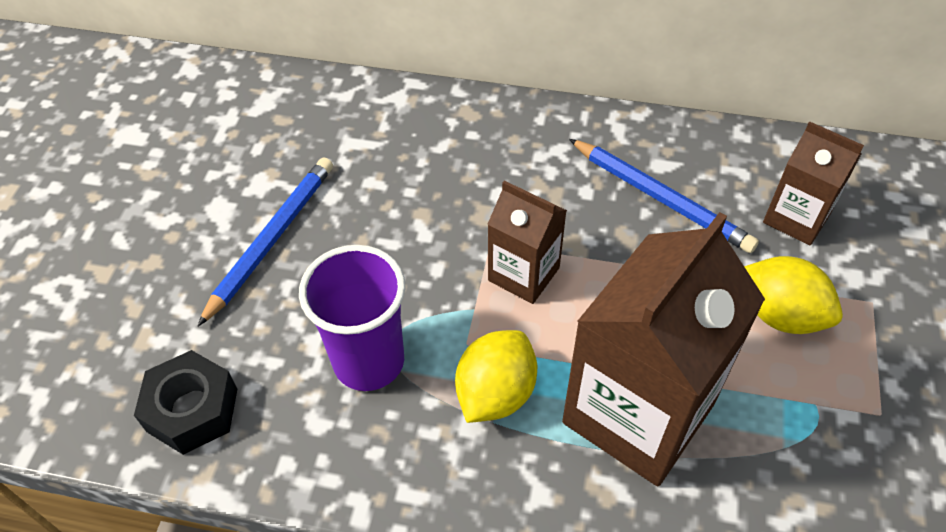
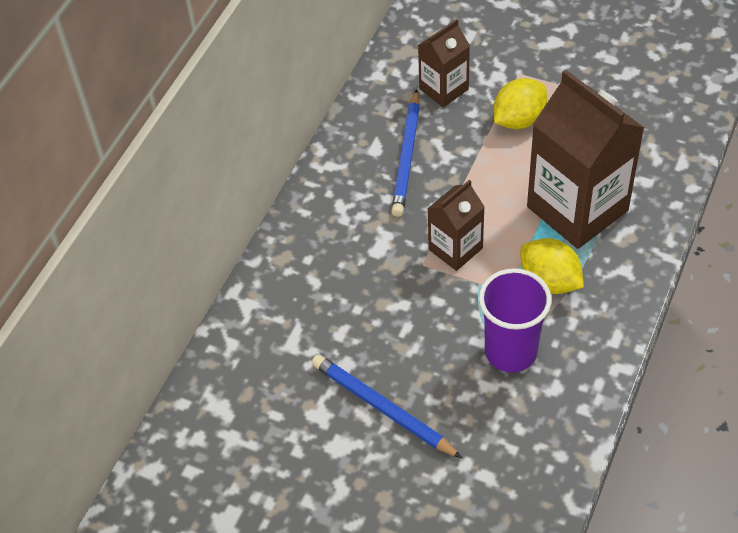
camera: 75 degrees left, 0 degrees up
black nut [134,350,237,455] -> none
blue pencil [569,139,759,253] -> blue pencil turned 135 degrees clockwise [391,89,420,217]

